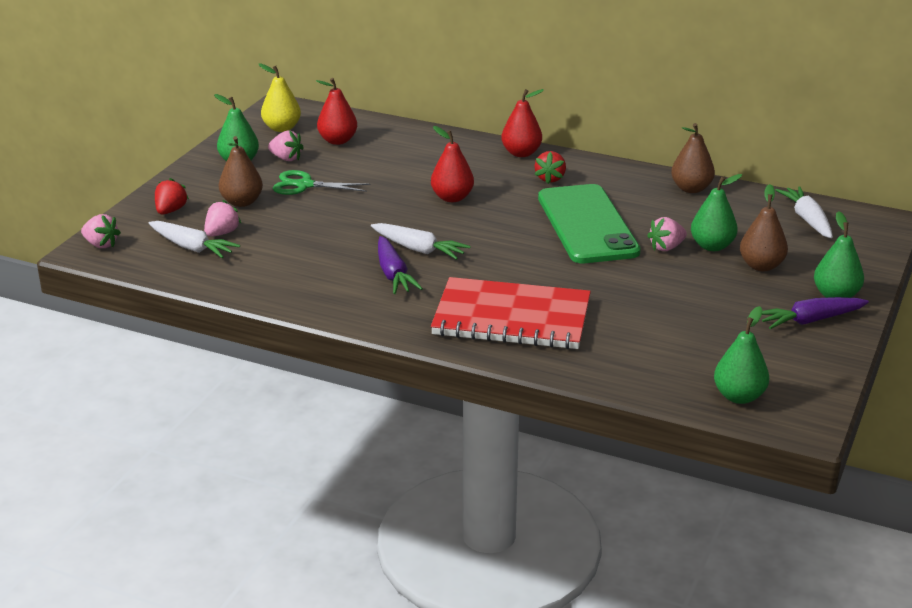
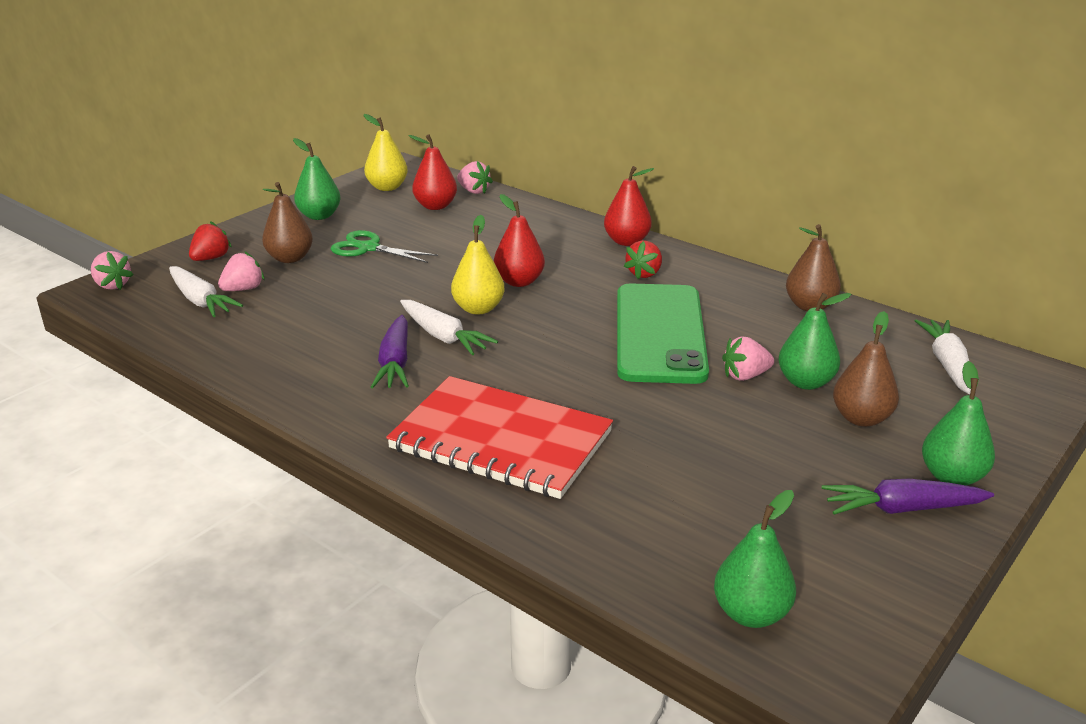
camera: 15 degrees right, 0 degrees up
pink strawberry [268,130,304,161] -> pink strawberry moved to [457,161,493,194]
none -> yellow pear [451,215,505,315]

